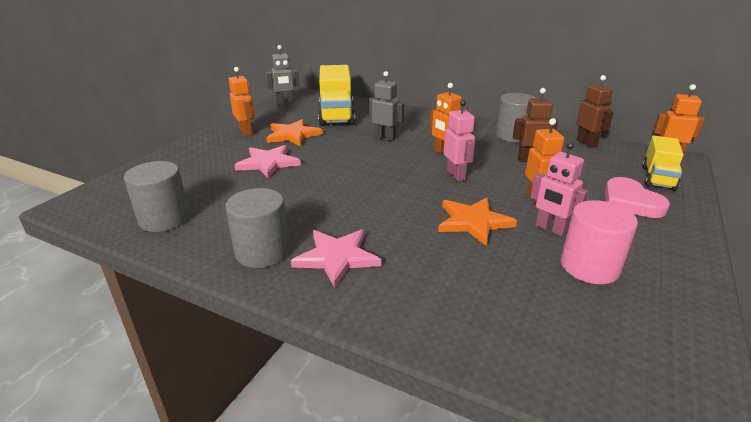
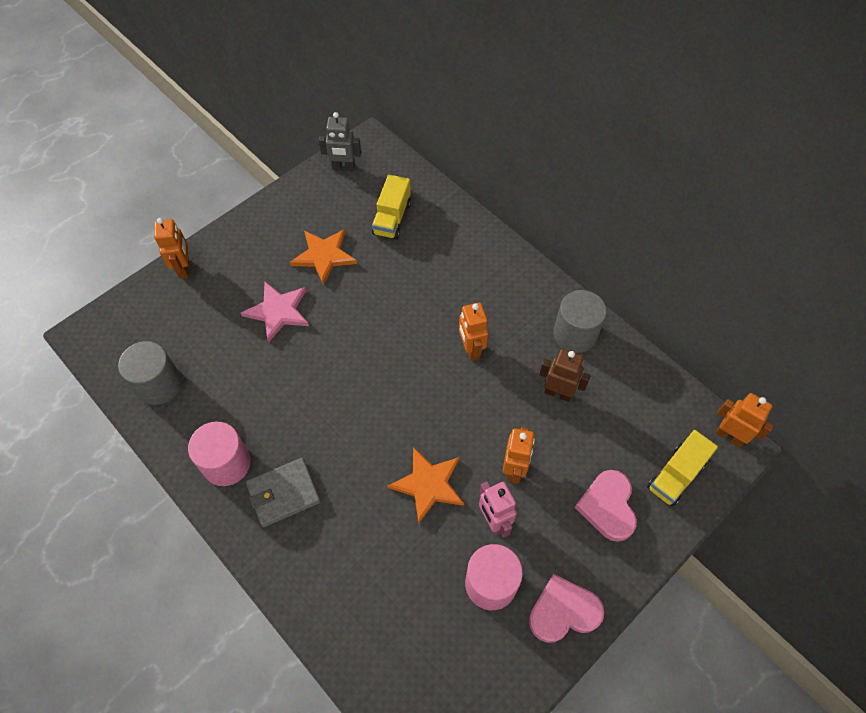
camera: 20 degrees right, 30 degrees up
grey cylinder [225,188,290,268] -> pink cylinder [188,422,251,486]
orange robot [229,67,255,136] -> orange robot moved to [154,218,189,279]
pink star [291,229,381,288] -> grey wallet [246,458,321,527]
yellow truck [318,65,355,126] -> yellow truck [372,175,411,239], size x0.62
grey robot [369,71,404,141] -> none
pink robot [443,100,475,182] -> none
brown robot [576,75,614,148] -> none
none -> pink heart [529,574,604,643]

